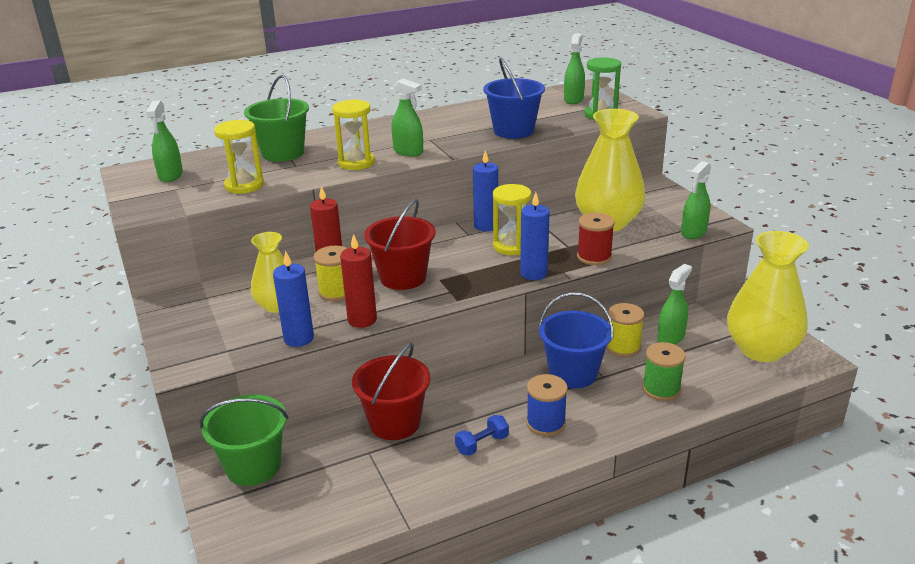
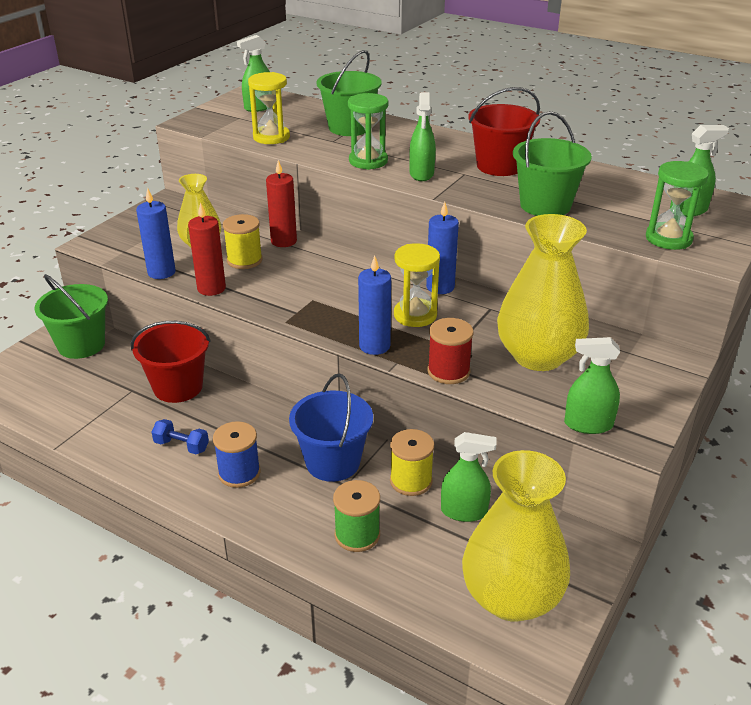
camera: 55 degrees right, 5 degrees up
yellow hourglass [332,99,375,170] -> green hourglass [348,93,388,170]
red bucket [364,199,436,290] -> red bucket moved to [468,87,540,176]
blue bucket [483,58,545,139] -> green bucket [513,111,592,216]

